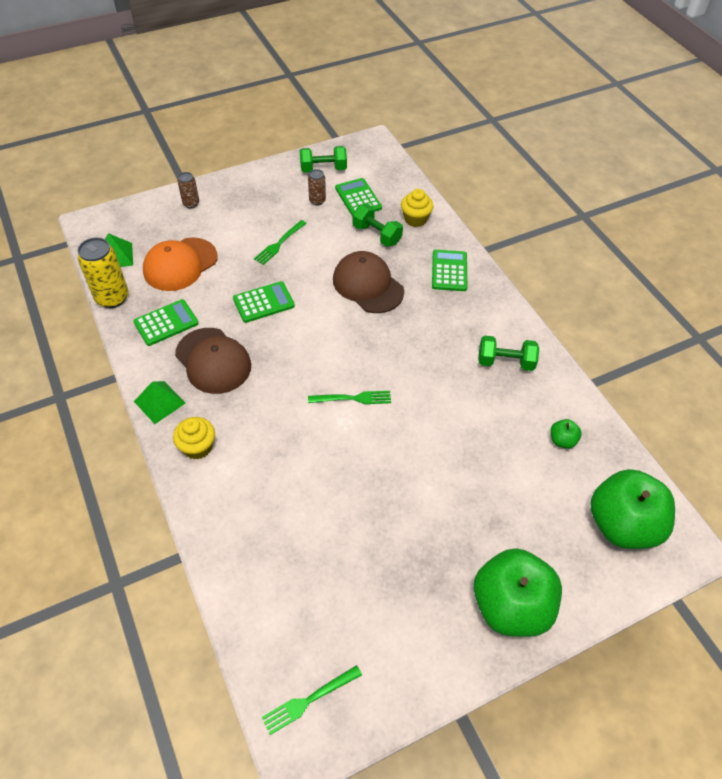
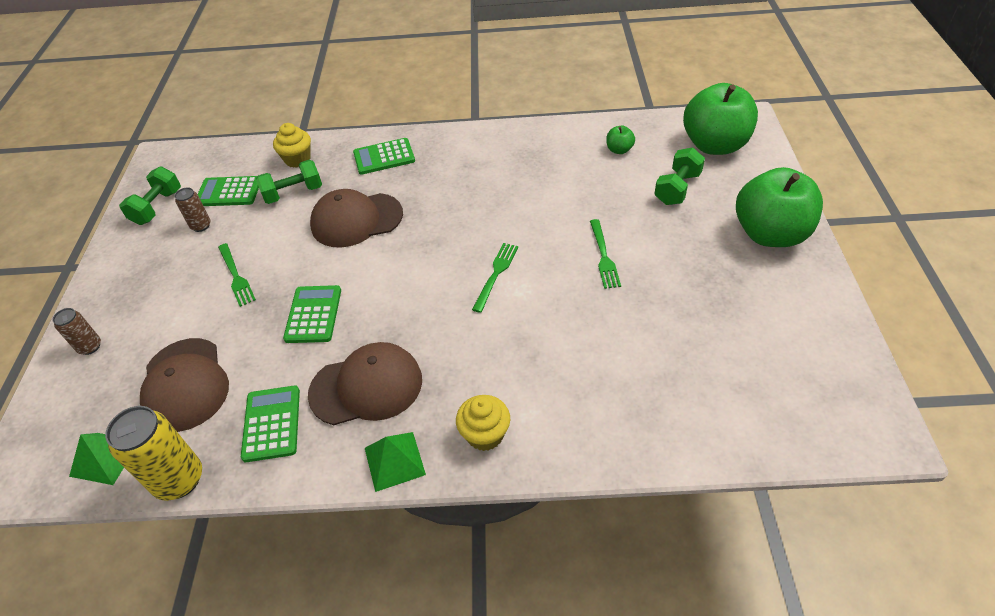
camera: 60 degrees left, 5 degrees down
orange cap [143,237,217,291] -> brown cap [140,338,229,432]
green fork [262,665,362,735] -> green fork moved to [590,219,621,289]
green calculator [432,250,467,291] -> green calculator turned 45 degrees counterclockwise [353,138,415,175]
green dumbbell [478,335,539,371] -> green dumbbell moved to [654,147,705,205]

